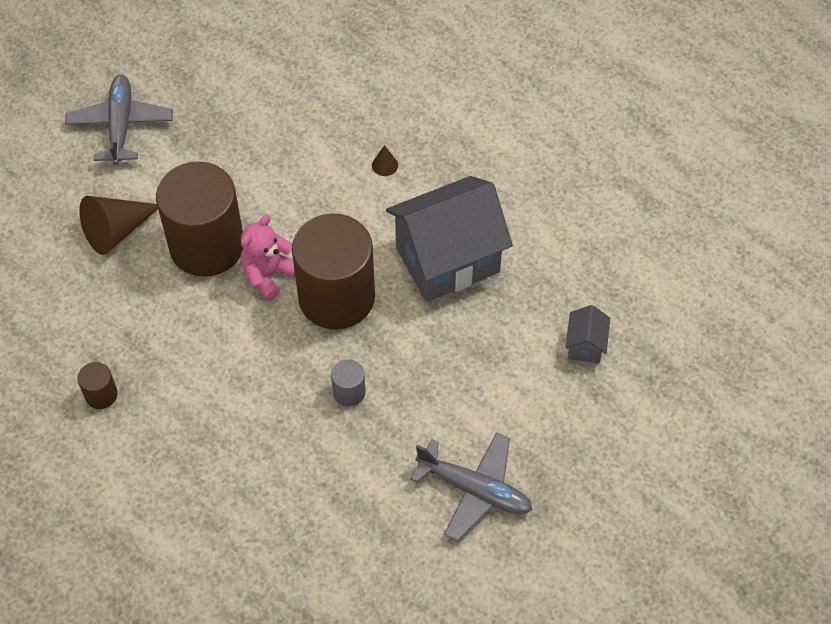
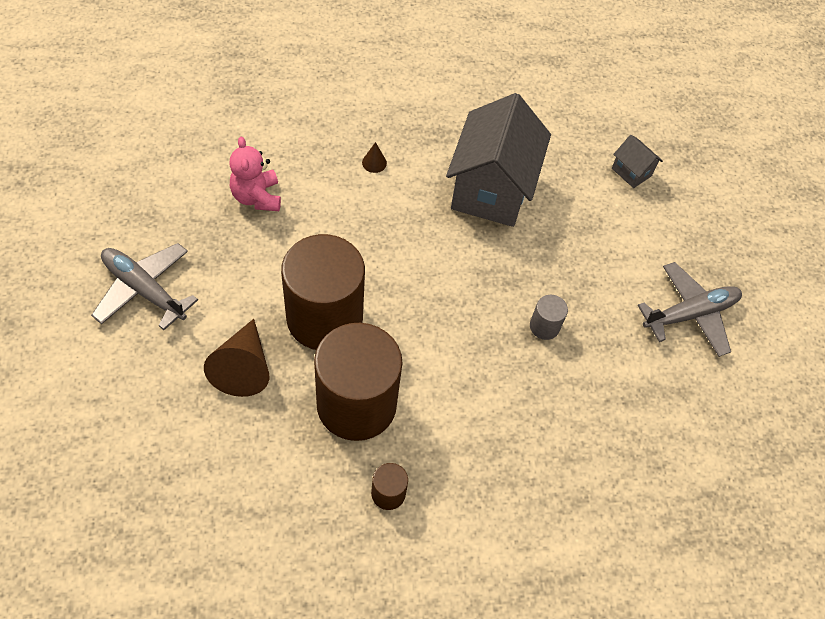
camera: 55 degrees left, 0 degrees up
pink teddy bear [241,215,295,300] -> pink teddy bear moved to [229,136,281,211]
brown cylinder [292,214,375,330] -> brown cylinder moved to [314,323,403,441]

